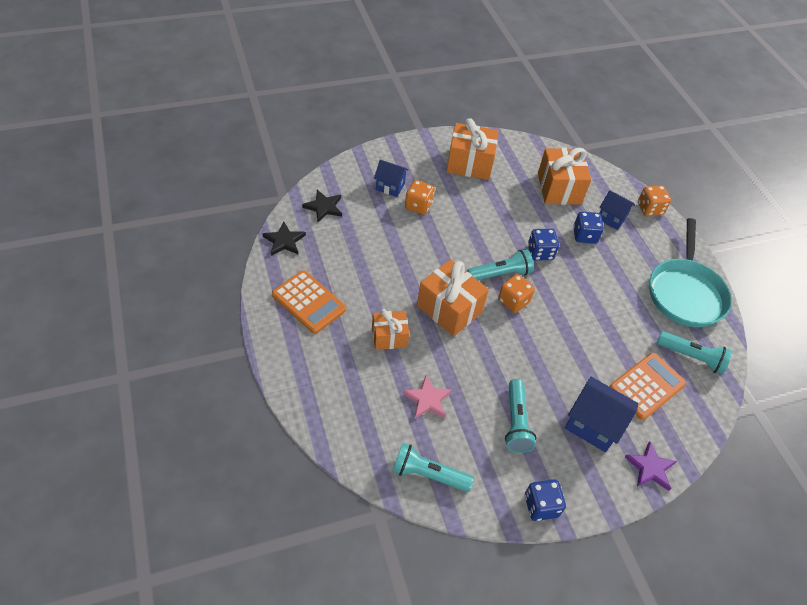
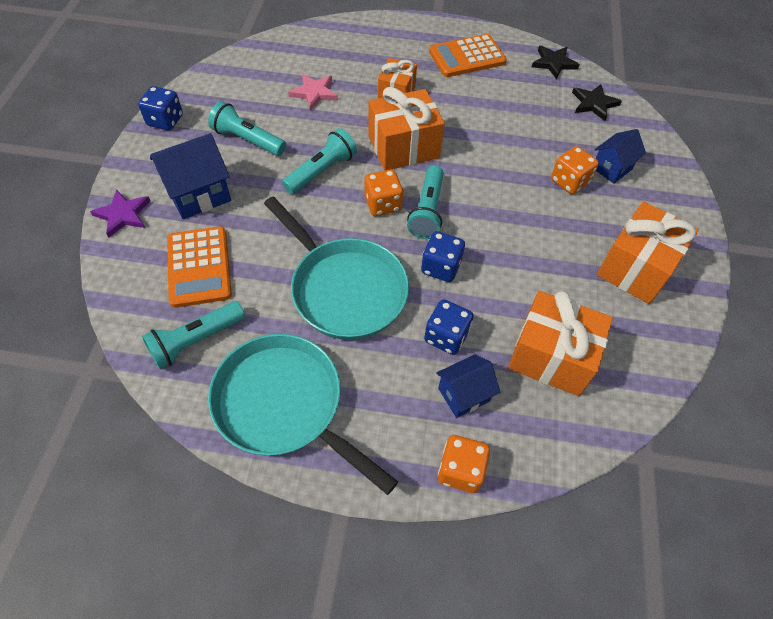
camera: 120 degrees right, 5 degrees up
turquoise flashlight [393,443,474,492] -> turquoise flashlight moved to [282,128,357,194]
none -> turquoise pan [264,196,409,340]

